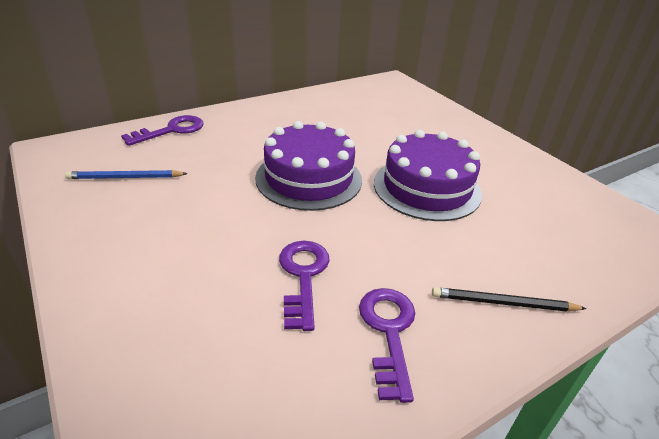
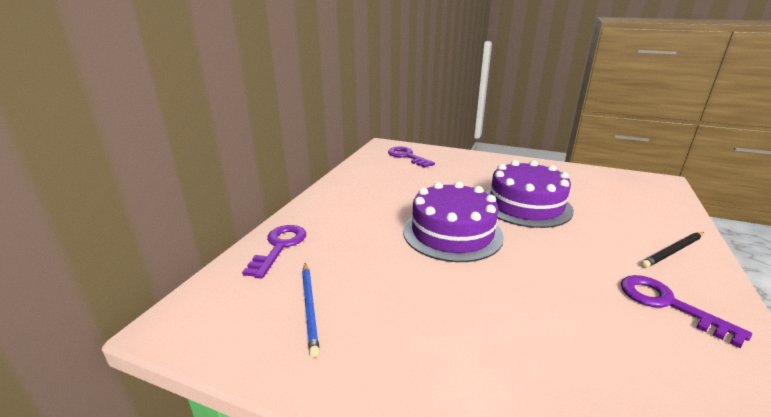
camera: 35 degrees left, 10 degrees down
blue pencil [65,170,188,179] -> blue pencil turned 60 degrees counterclockwise [302,263,320,358]
purple key [279,241,330,331] -> purple key moved to [388,147,435,168]

